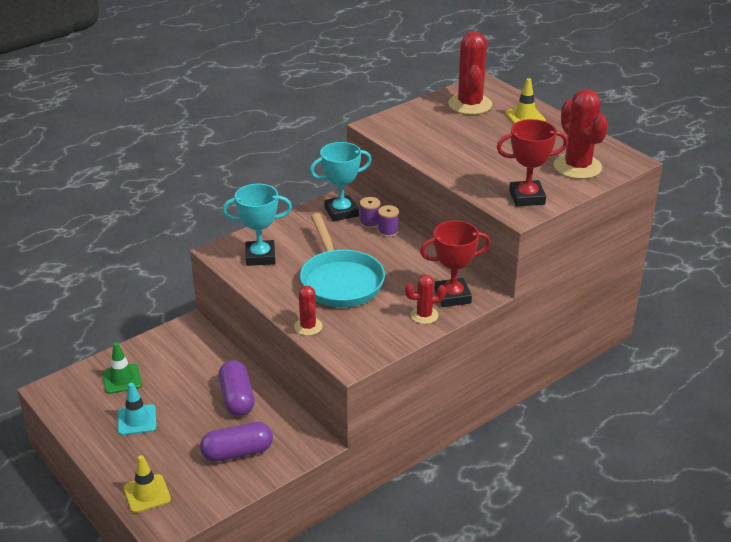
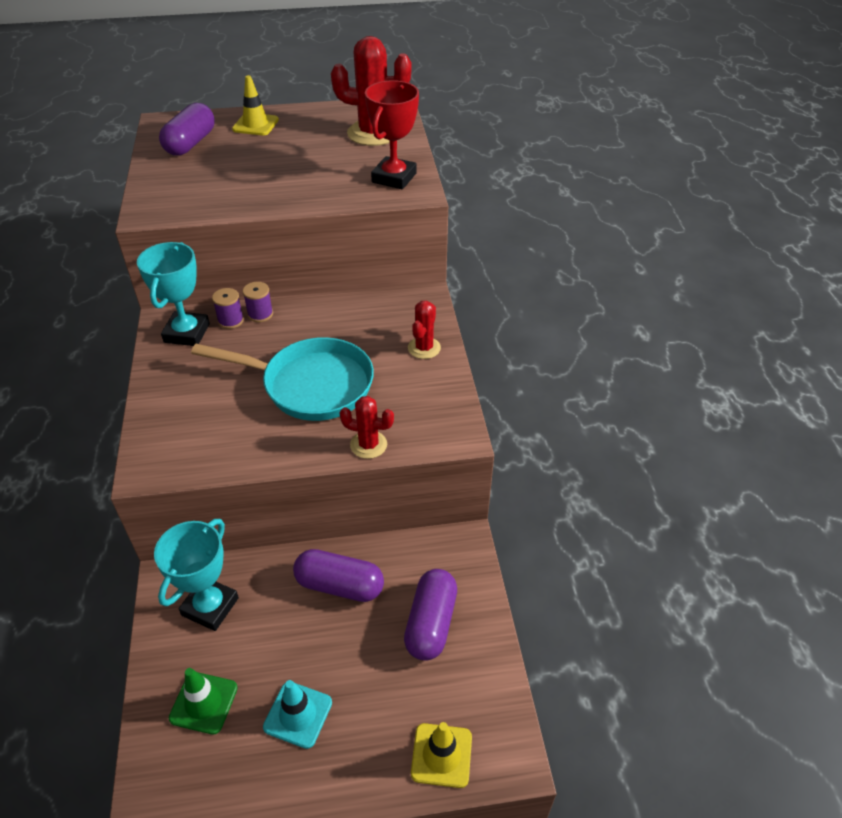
camera: 60 degrees left, 10 degrees up
turquoise trophy [223,184,292,266] -> turquoise trophy moved to [154,519,239,631]
red trophy [420,220,491,307] -> none
red cactus [448,31,492,115] -> purple capsule [159,103,215,155]

